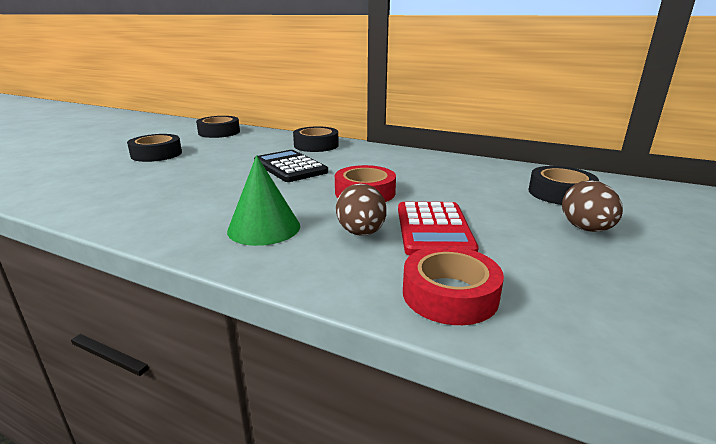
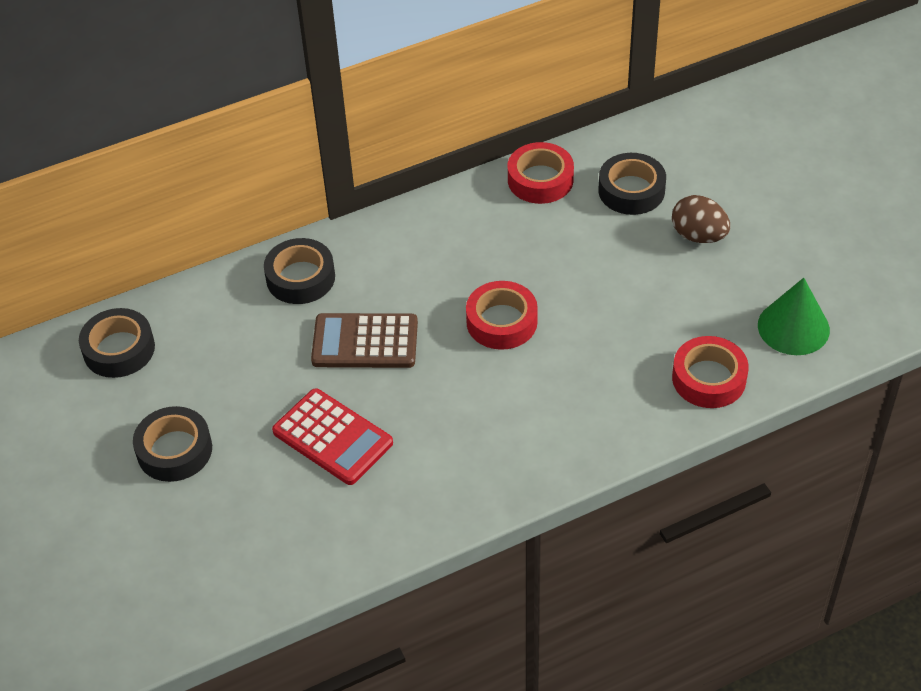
camera: 50 degrees left, 25 degrees up
green cone [227,155,300,246] -> green cone moved to [758,278,830,355]
black calculator [254,150,328,182] -> brown calculator [311,313,418,368]
brown egg [336,184,386,236] -> none
red calculator [398,202,479,256] -> red calculator moved to [272,388,393,485]
none -> red tape [508,142,574,204]

